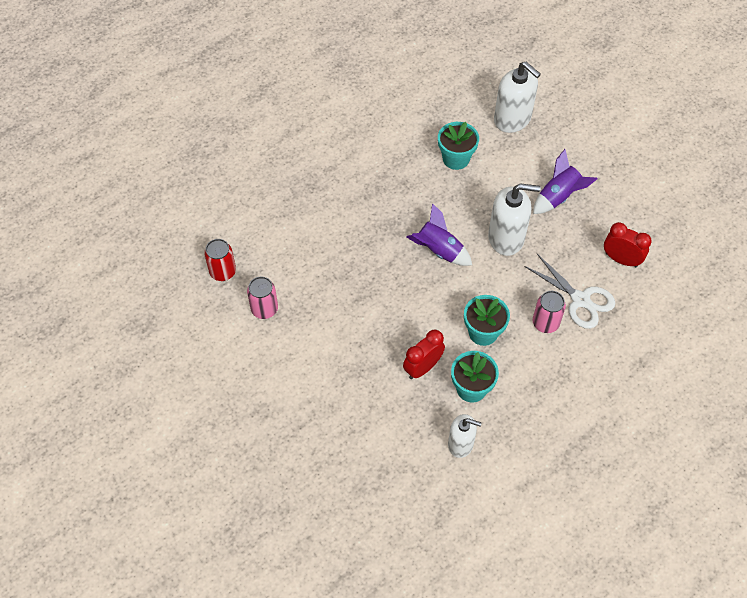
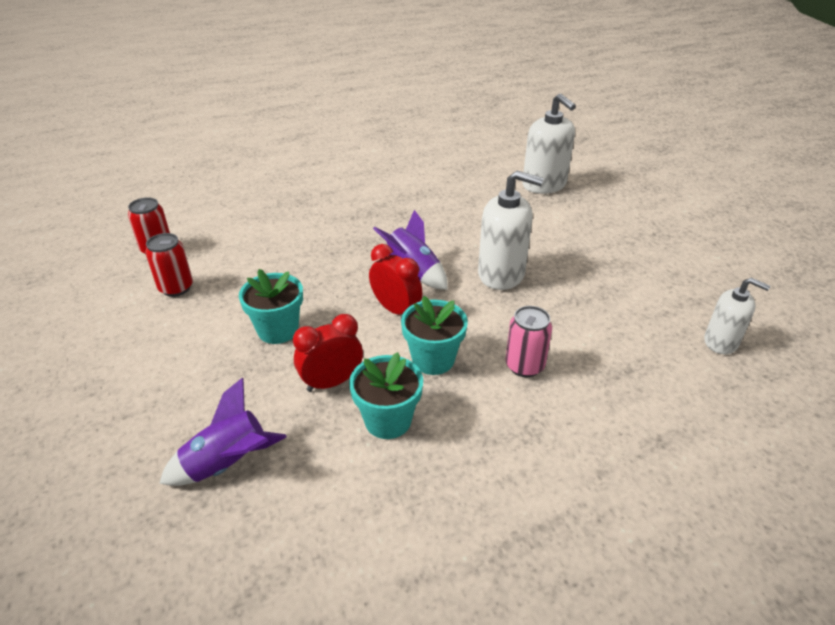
camera: 15 degrees right, 20 degrees down
pink can [247,277,278,319] -> red can [145,233,193,297]
turquoise flower pot [438,122,479,170] -> turquoise flower pot moved to [239,269,303,344]
white soap dispenser [448,414,481,458] -> white soap dispenser moved to [704,278,770,354]
white scissors [524,254,615,329] -> none
purple rocket [533,149,598,214] -> purple rocket moved to [159,378,287,486]
red clock [604,222,652,267] -> red clock moved to [369,244,422,315]

